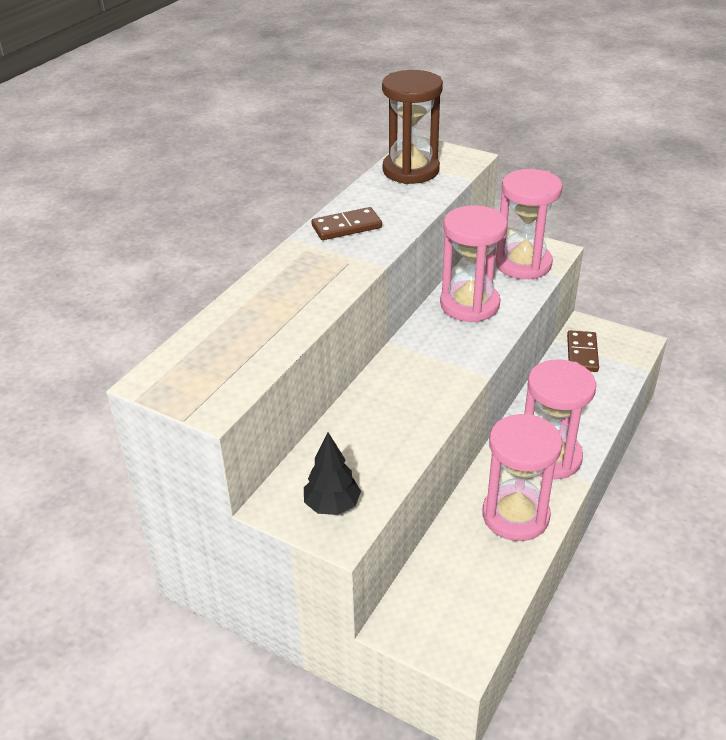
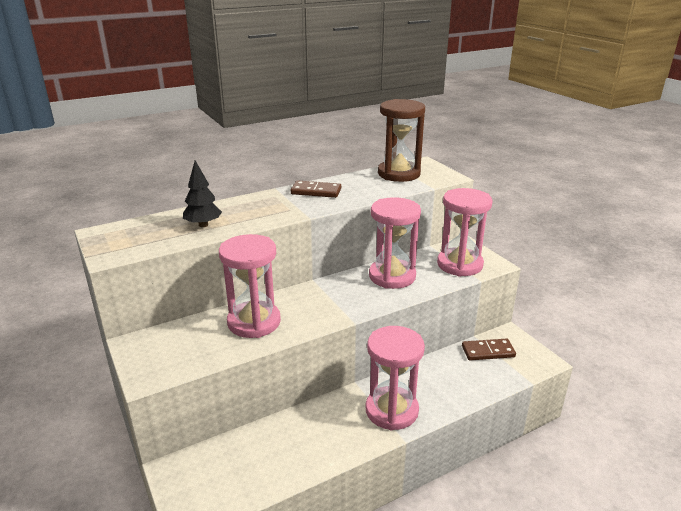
camera: 30 degrees right, 10 degrees down
black tree [304,432,361,515] -> black tree moved to [183,160,222,227]
pink hourglass [482,414,562,541] -> pink hourglass moved to [219,234,281,338]
brown domino [567,330,599,372] -> brown domino turned 45 degrees clockwise [462,339,516,360]

